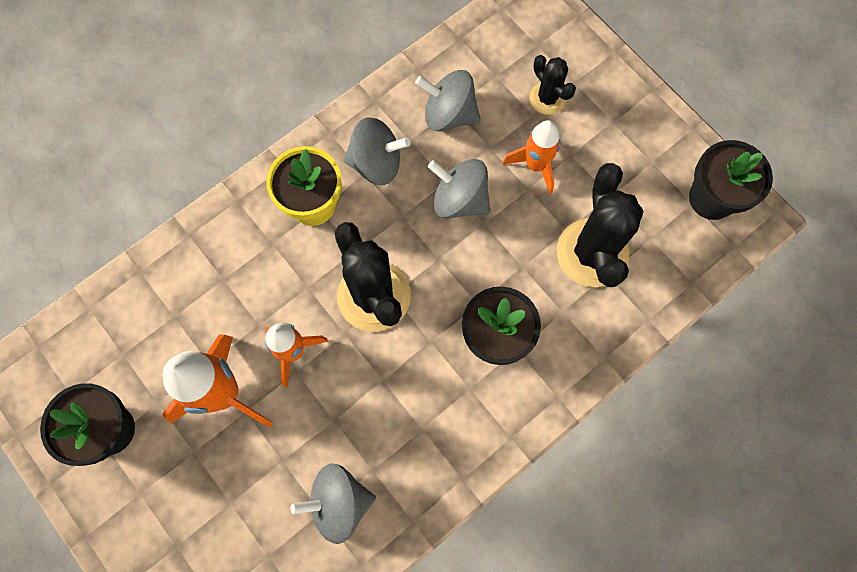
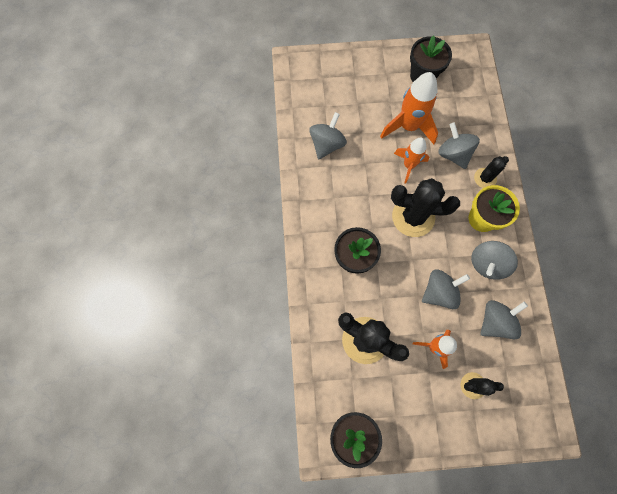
camera: 125 degrees right, 0 degrees up
none -> grey spinning top [438,122,480,169]
none -> black cactus [474,156,509,188]

